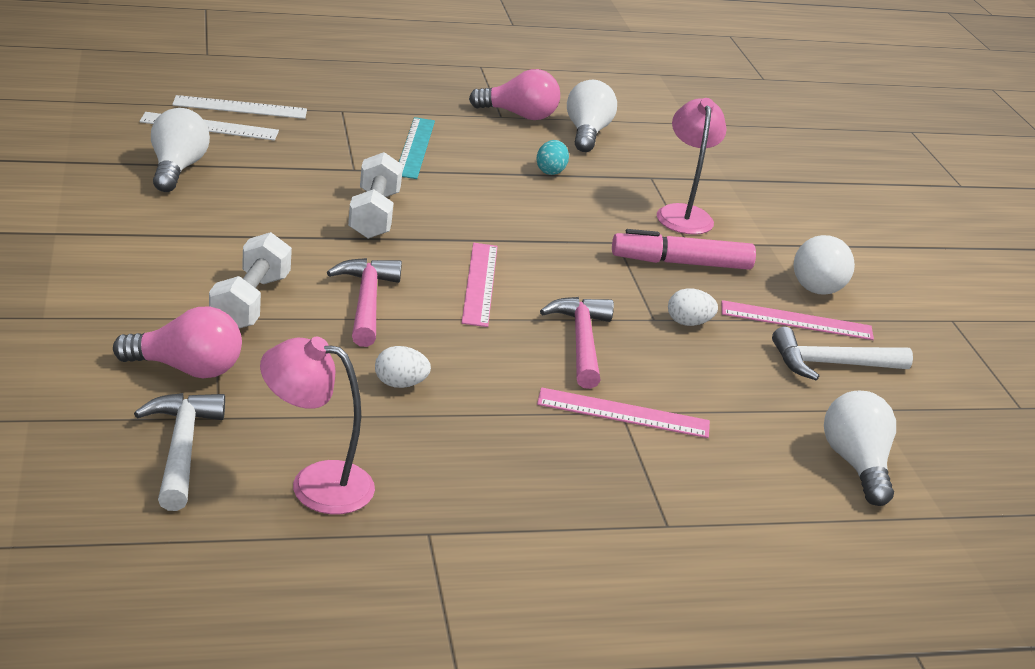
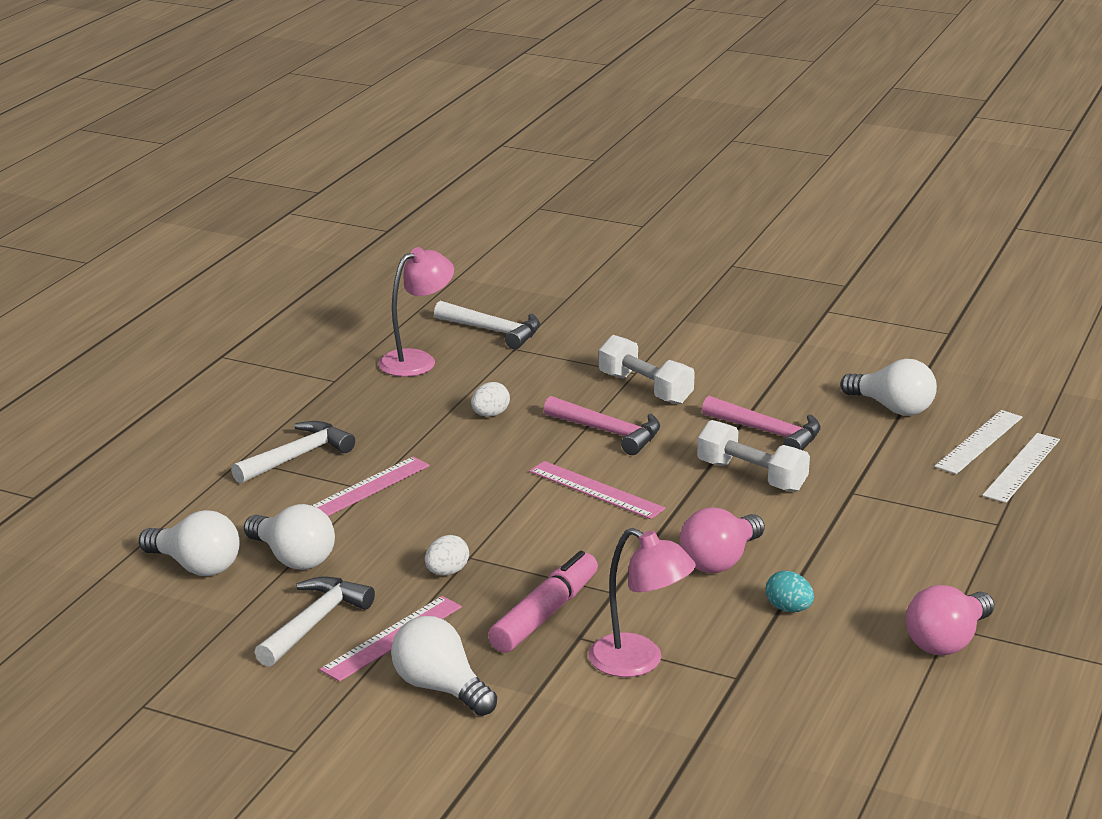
camera: 130 degrees right, 5 degrees down
pink light bulb [113,307,242,378] -> pink light bulb moved to [680,508,765,573]
turquoise ruler [399,117,435,179] -> none
pink hammer [540,297,614,389] -> pink hammer moved to [702,396,821,450]
white light bulb [567,80,617,152] -> white light bulb moved to [244,504,335,570]
none -> white hammer [231,421,355,484]

